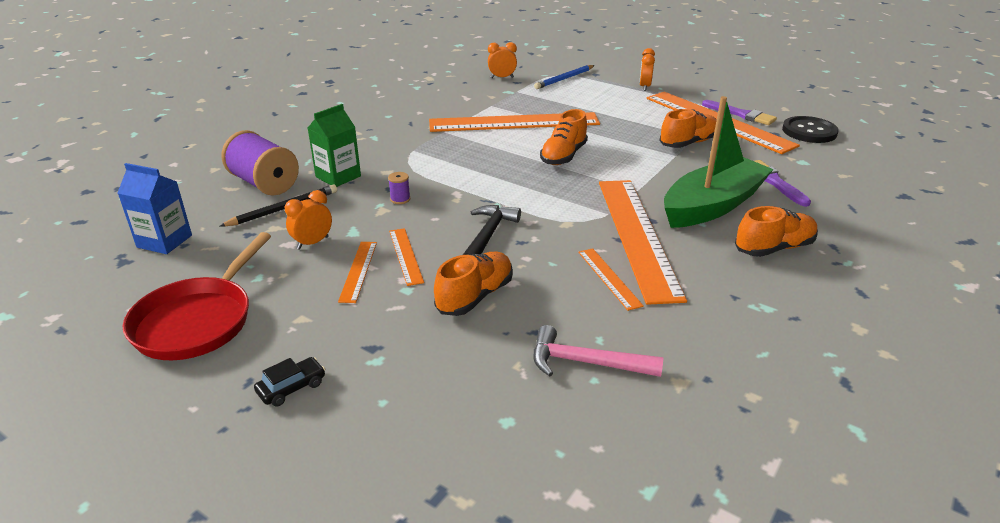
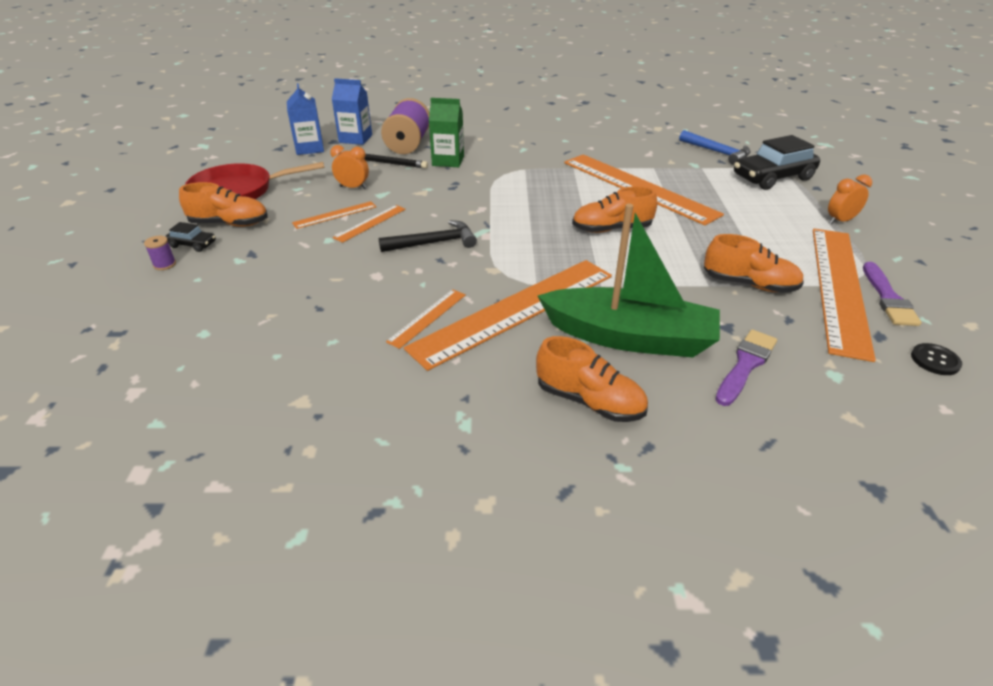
camera: 55 degrees right, 5 degrees up
purple spool [388,172,410,204] -> purple spool moved to [144,236,176,270]
orange shoe [434,252,513,316] -> orange shoe moved to [179,182,268,227]
orange clock [488,42,517,78] -> blue hammer [679,130,751,165]
blue pencil [534,65,595,89] -> black car [734,135,820,190]
pink hammer [534,325,663,377] -> none
black button [782,116,839,143] -> black button [911,343,962,375], size x0.55
none -> blue carton [332,78,372,145]

